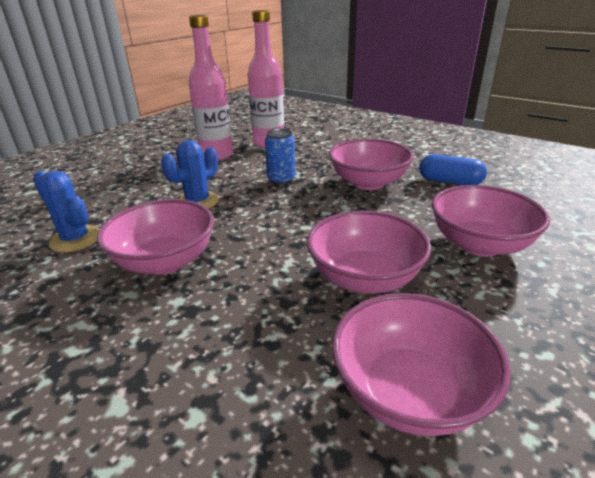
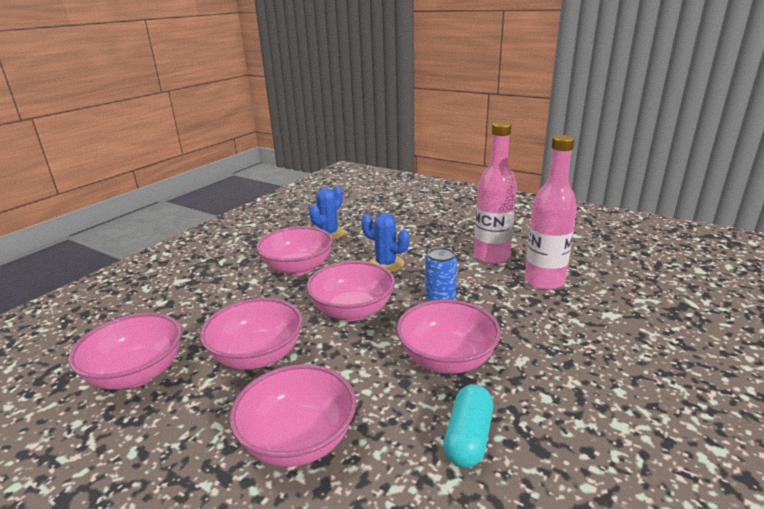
camera: 85 degrees right, 5 degrees down
blue capsule [419,154,487,185] -> turquoise capsule [444,384,493,468]
none -> pink bowl [306,261,395,321]

